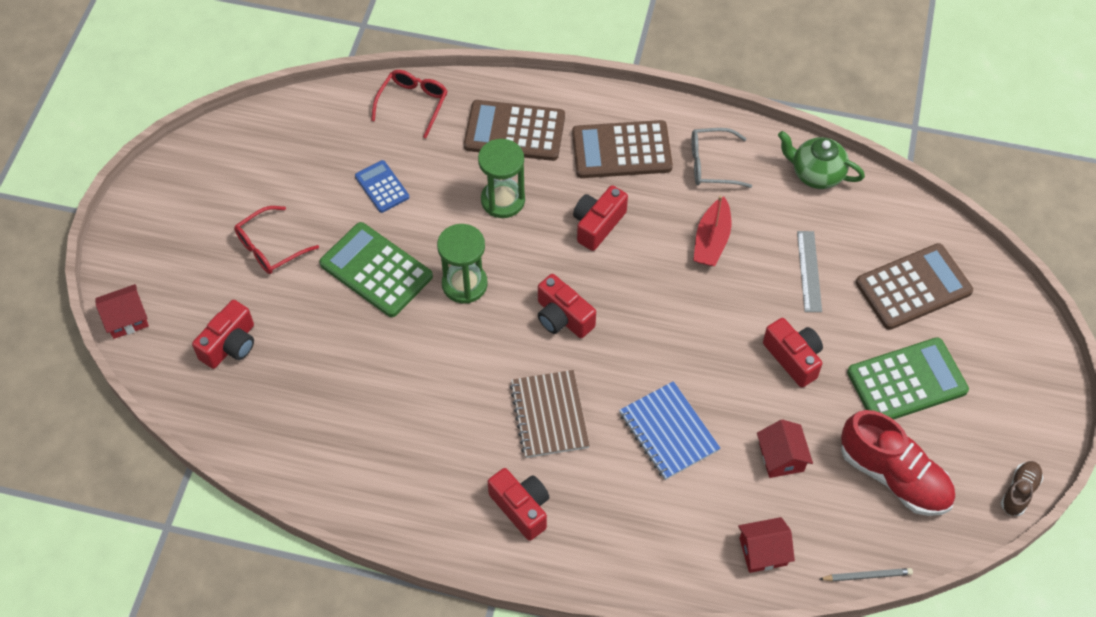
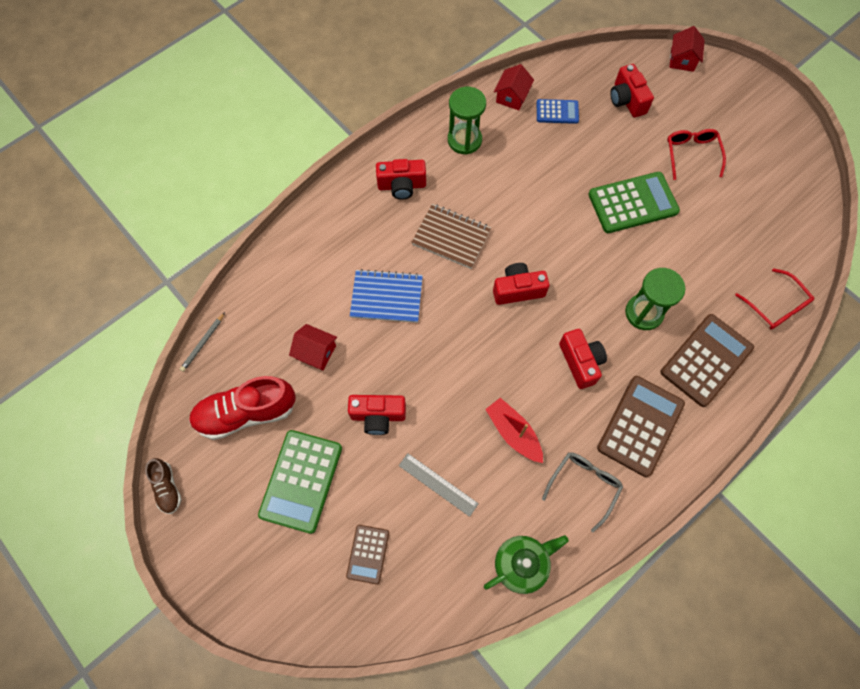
camera: 125 degrees right, 10 degrees up
blue calculator [355,160,409,213] -> blue calculator moved to [537,99,579,124]
green hourglass [437,224,488,304] -> green hourglass moved to [448,87,486,155]
red house [738,517,795,573] -> red house moved to [494,64,534,110]
brown calculator [856,243,973,330] -> brown calculator [346,525,389,585], size x0.56

